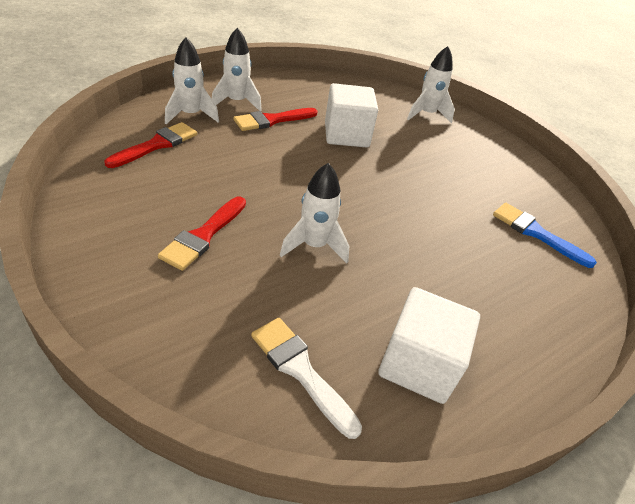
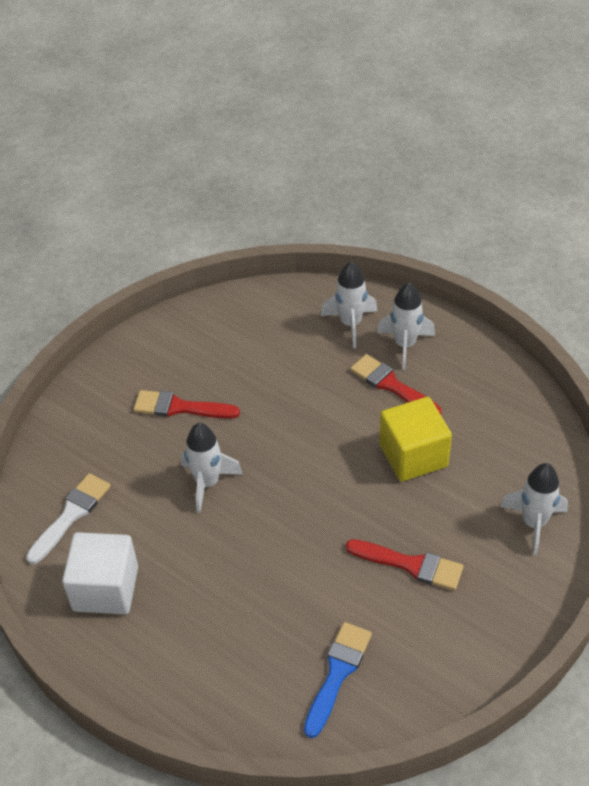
camera: 80 degrees right, 5 degrees up
red brush [104,122,197,168] -> red brush moved to [346,539,463,591]
white cube [325,83,378,148] -> yellow cube [379,397,452,482]

